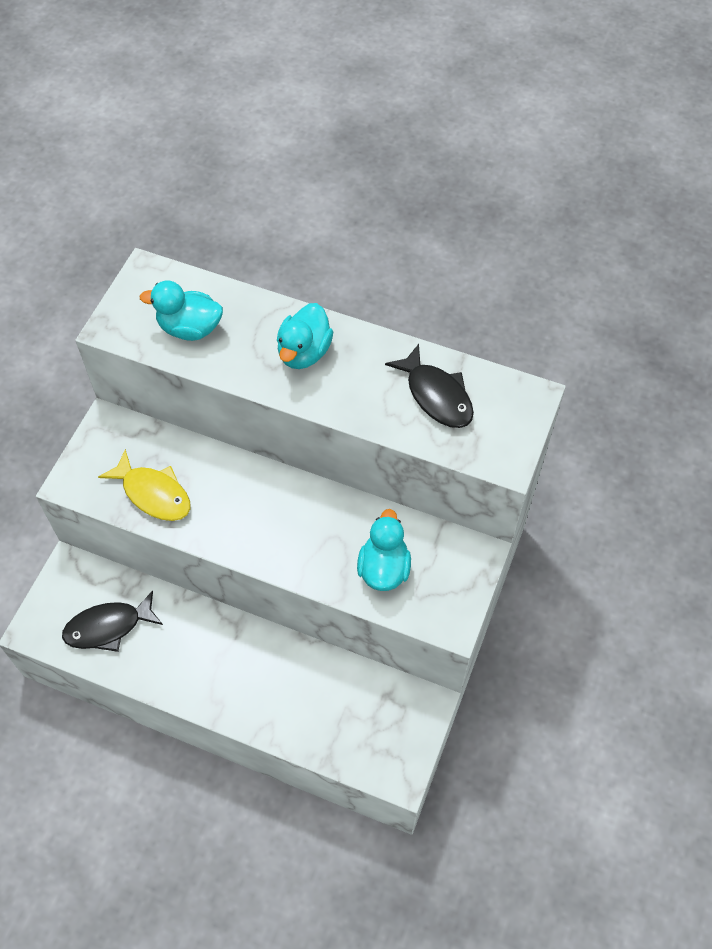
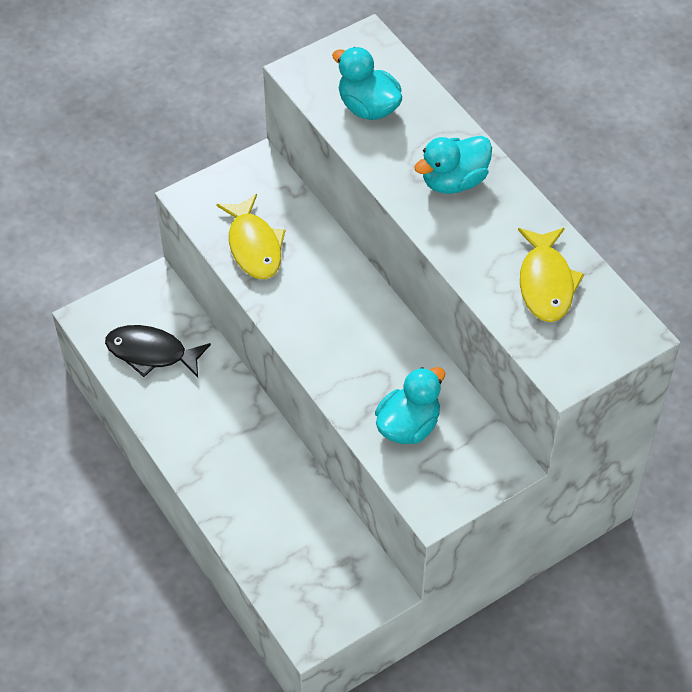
camera: 35 degrees right, 5 degrees down
black fish [385,344,474,428] -> yellow fish [518,228,584,322]

